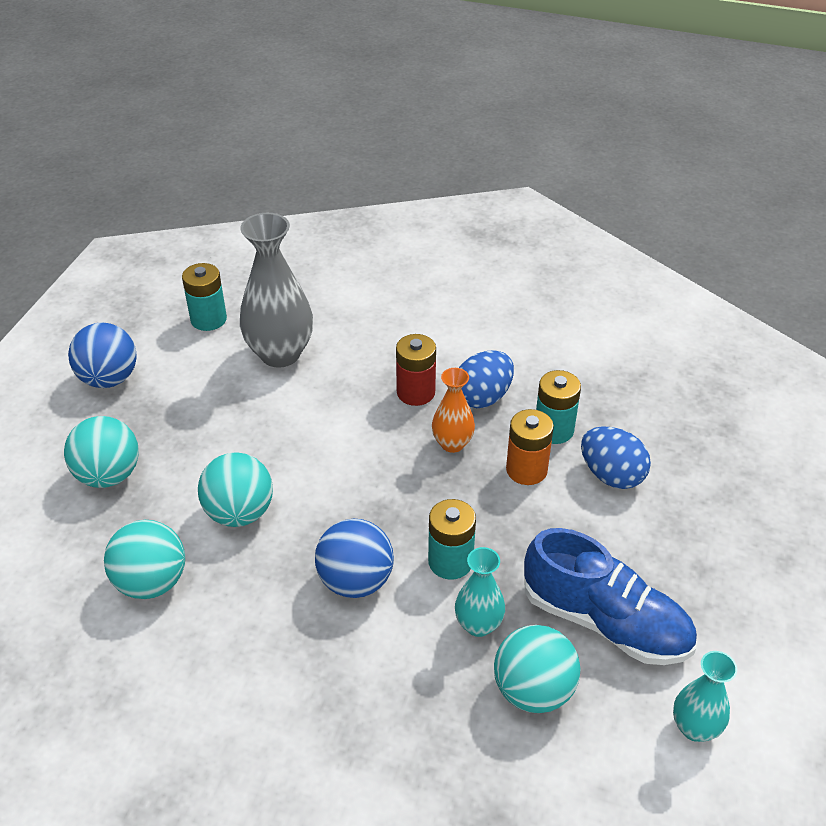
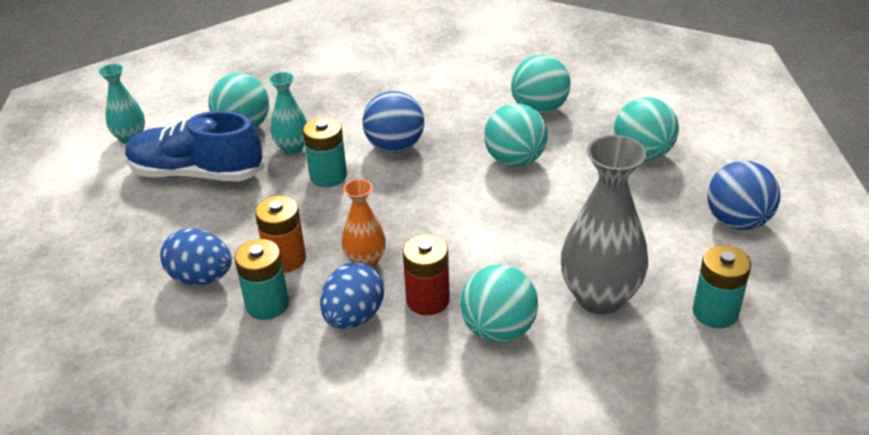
camera: 160 degrees right, 5 degrees down
none -> turquoise ball [460,265,538,343]

